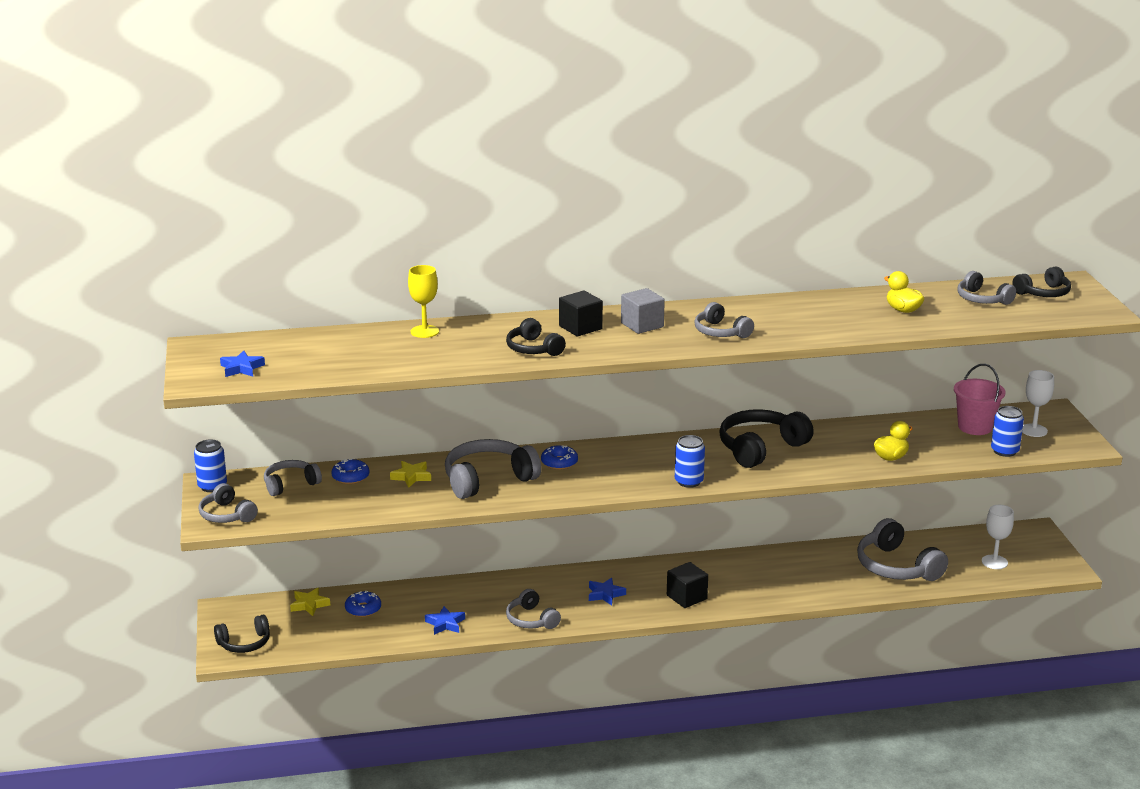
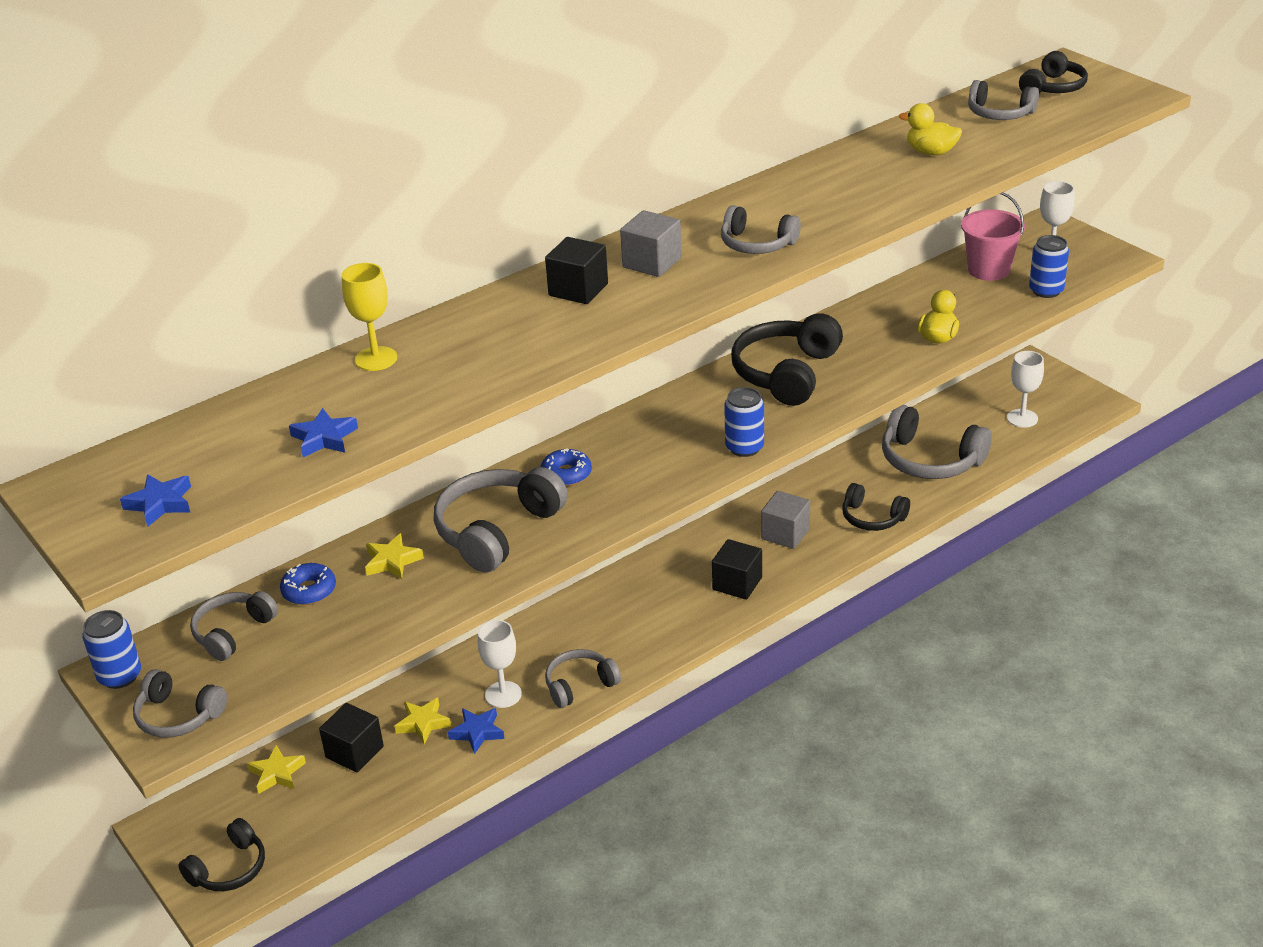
camera: 25 degrees left, 10 degrees up
blue donut [345,591,381,617] -> black cube [319,703,384,772]
black headphones [506,318,566,356] -> black headphones moved to [842,483,910,531]
grey headphones [506,589,561,629] -> grey headphones turned 120 degrees clockwise [545,649,621,708]
blue star [589,577,626,606] -> blue star moved to [289,408,358,457]
none -> yellow star [394,698,451,744]
none -> white goblet [478,620,522,708]
none -> grey cube [761,491,810,549]

